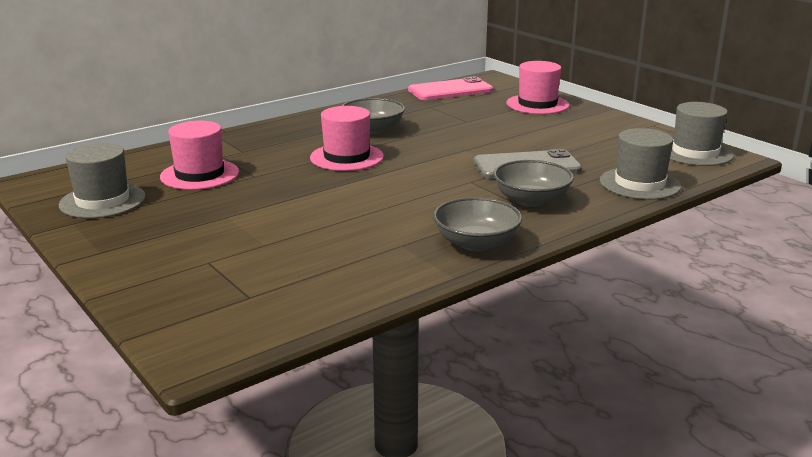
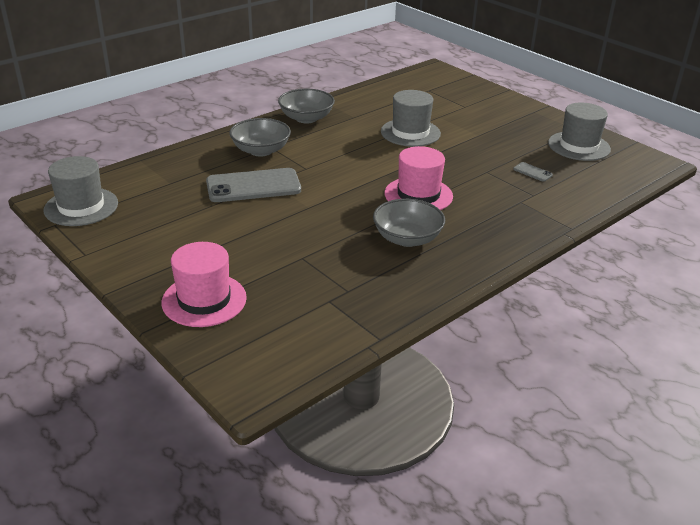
camera: 175 degrees right, 10 degrees up
pink hat [160,121,239,190] -> grey phone [513,162,553,182]
pink phone [408,76,493,100] -> none
grey hat [600,128,681,200] -> grey hat moved to [381,90,441,147]

